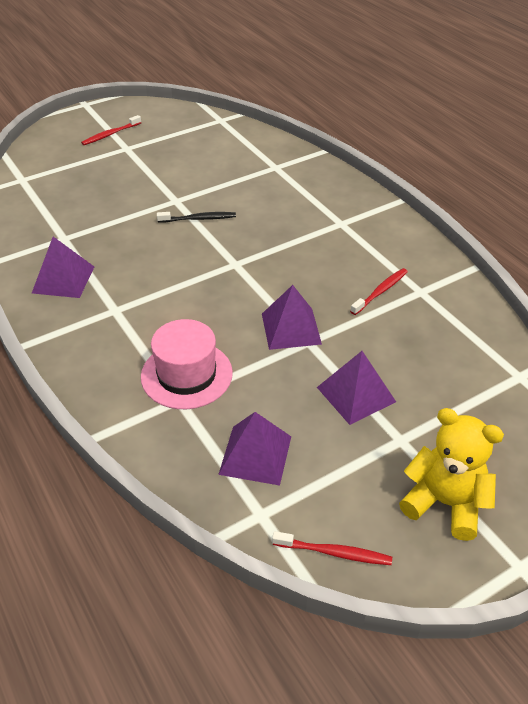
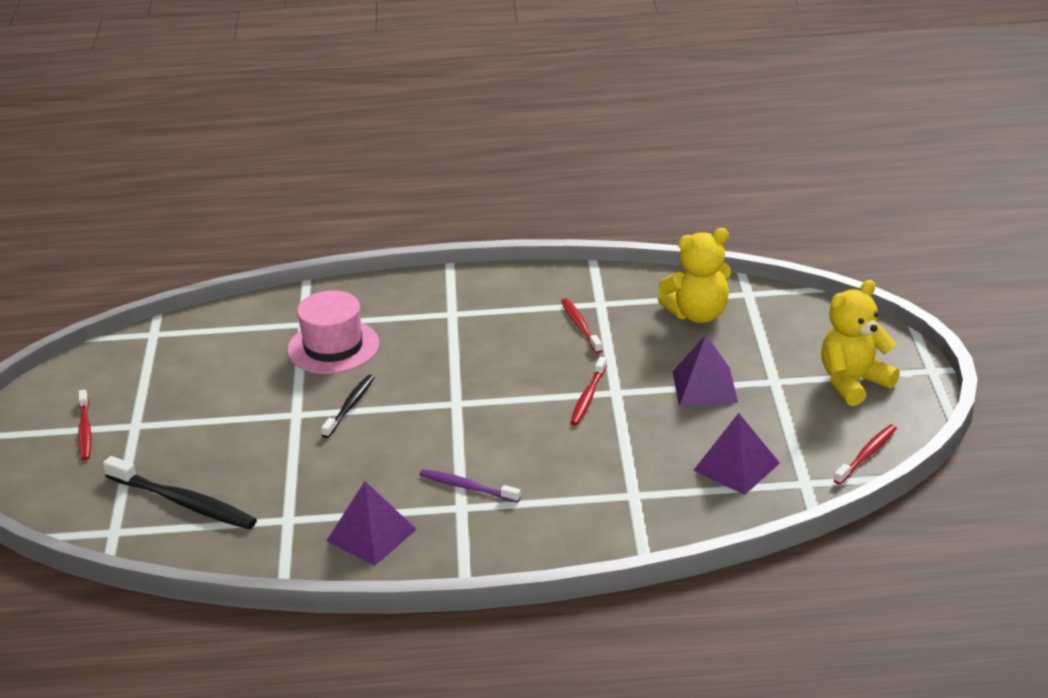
camera: 60 degrees left, 10 degrees down
pink hat [141,319,233,409] -> pink hat moved to [287,290,379,374]
purple pyramid [262,285,322,350] -> red toothbrush [570,356,607,426]
none -> black toothbrush [103,456,257,529]
none -> purple toothbrush [419,469,521,503]
none -> yellow teddy bear [658,228,731,323]

